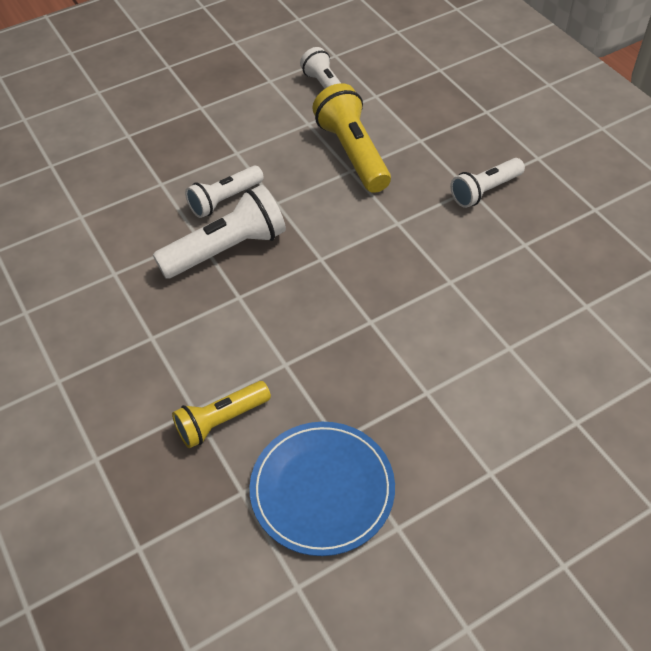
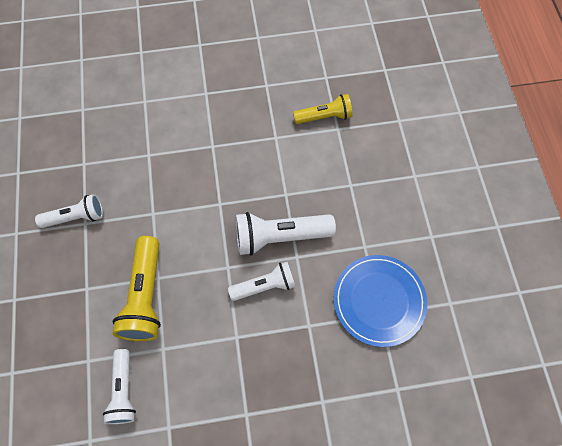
camera: 160 degrees left, 15 degrees up
blue plate [249,422,395,556] -> blue plate moved to [334,255,427,347]

